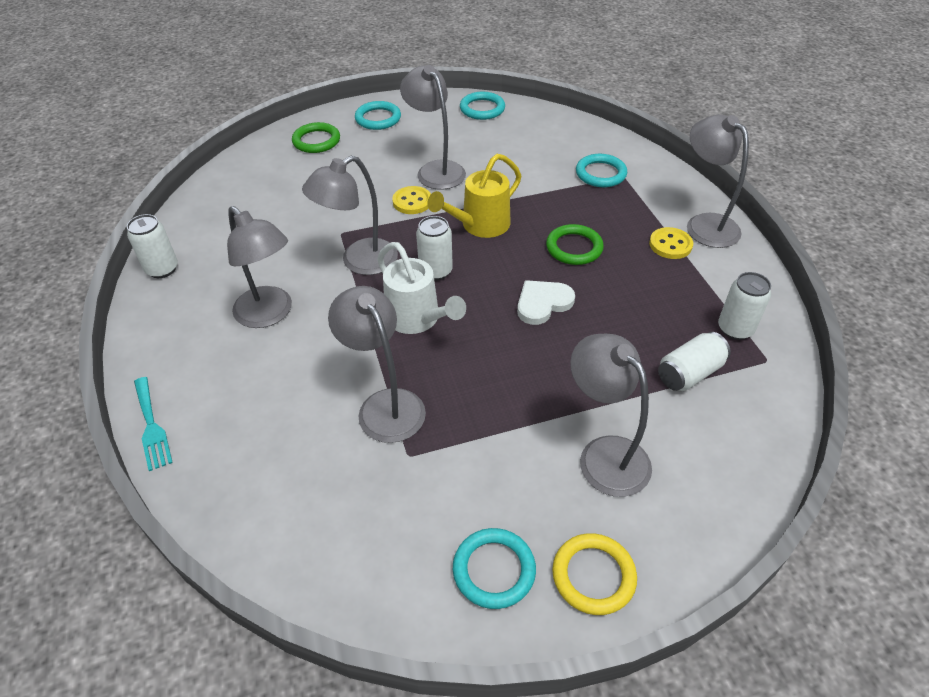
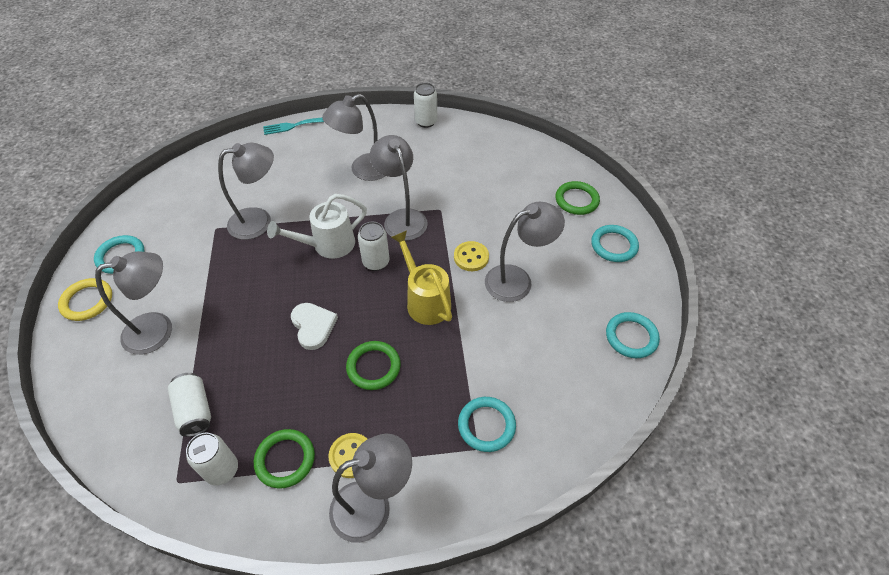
camera: 100 degrees right, 5 degrees up
none -> green ring [254,429,315,489]

